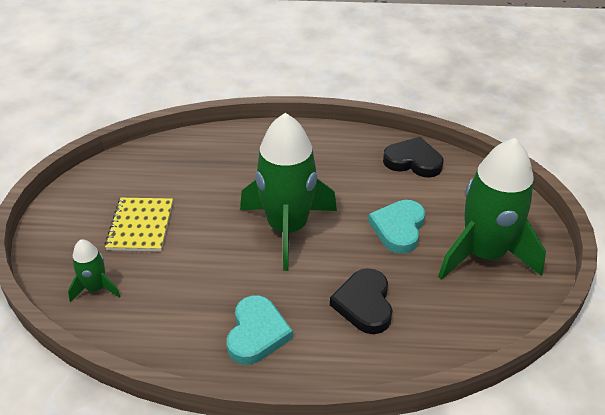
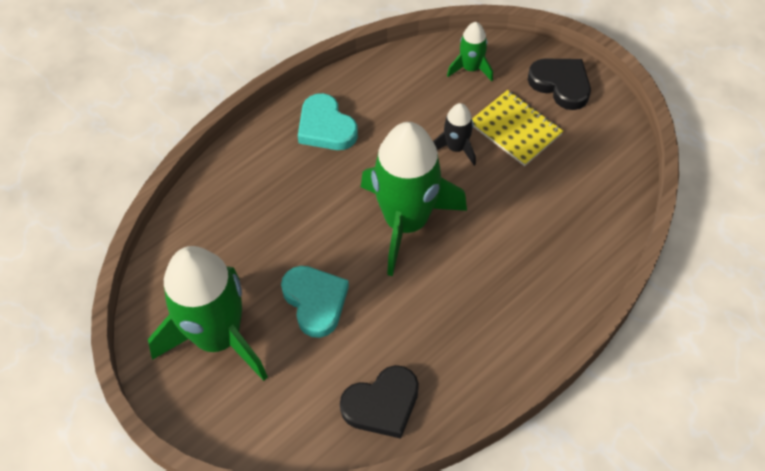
camera: 135 degrees right, 15 degrees up
black heart [330,268,392,334] -> black heart moved to [528,59,591,110]
none -> black rocket [433,103,476,166]

